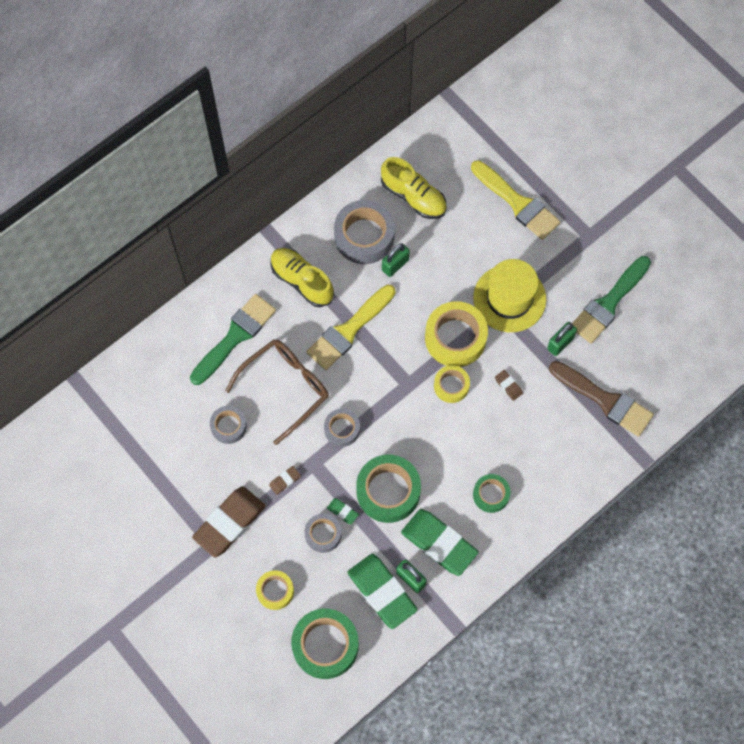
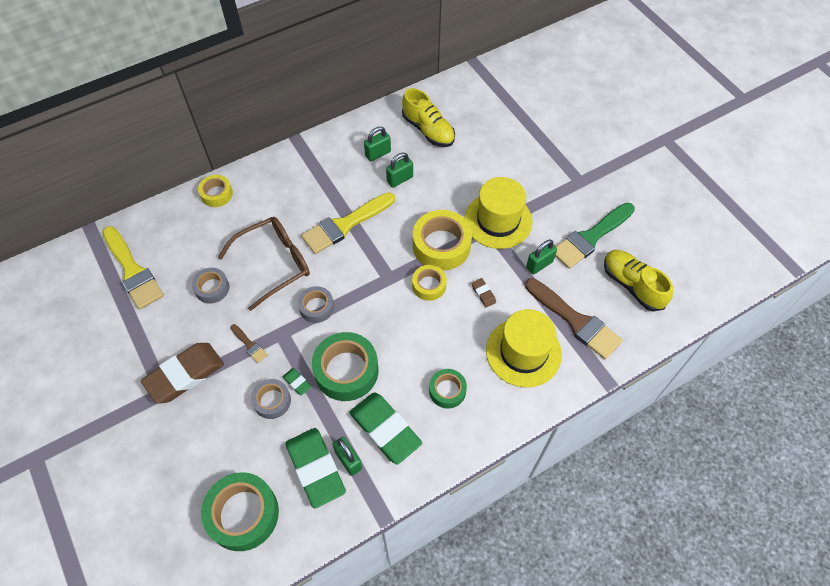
camera: 10 degrees right, 10 degrees down
green brush [190,294,276,385] -> none
yellow tape [256,570,294,610] -> yellow tape moved to [198,175,233,207]
brown eraser [269,466,301,495] -> brown brush [230,324,268,363]
yellow shoe [270,248,334,307] -> yellow shoe moved to [604,250,673,312]
grey tape [334,200,395,264] -> green padlock [364,127,391,162]
yellow brush [471,160,560,240] -> yellow brush moved to [103,226,164,310]
none -> yellow hat [486,309,562,387]

